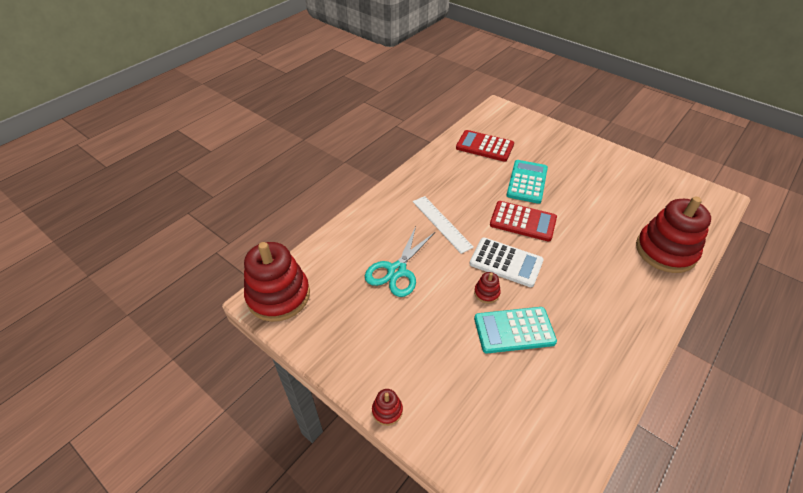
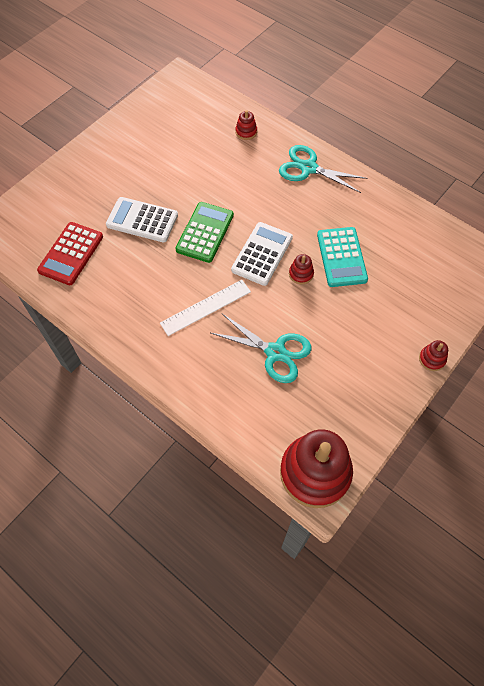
camera: 90 degrees left, 15 degrees up
red calculator [490,201,557,242] -> green calculator [175,202,234,263]
turquoise calculator [506,160,548,204] -> white calculator [106,197,178,242]
red stacking toy [636,197,711,273] -> red stacking toy [235,110,257,140], size x0.41
none -> turquoise scissors [279,145,368,193]

